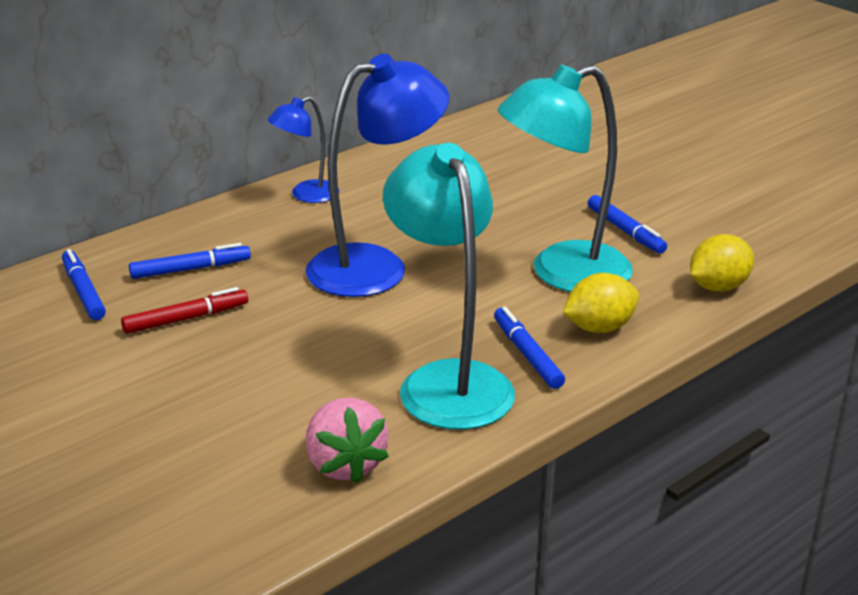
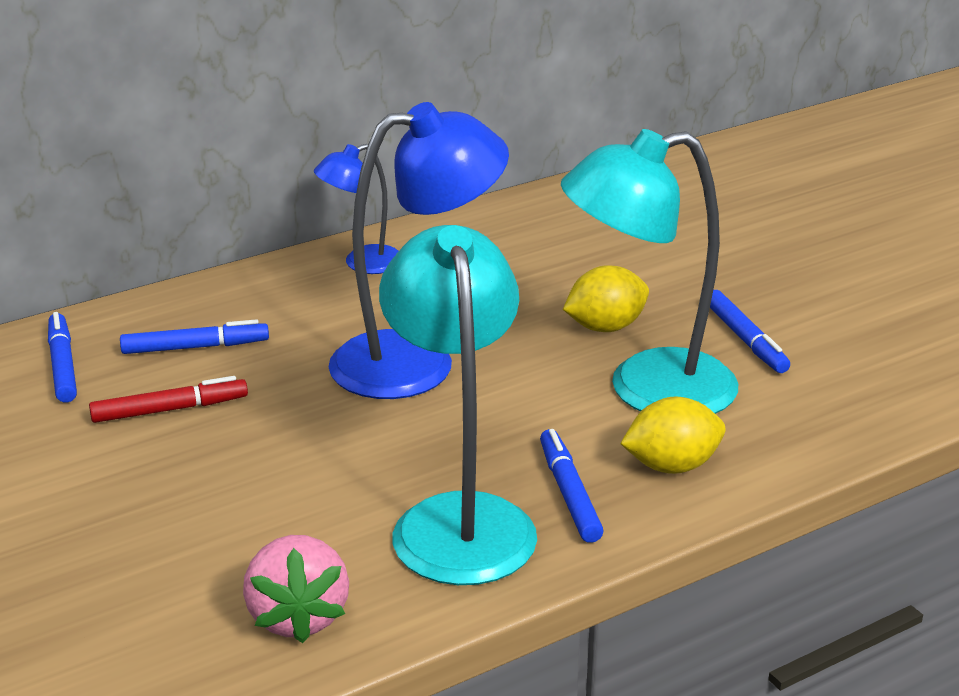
camera: 10 degrees right, 0 degrees up
yellow lemon [690,234,754,292] -> yellow lemon moved to [563,265,649,332]

